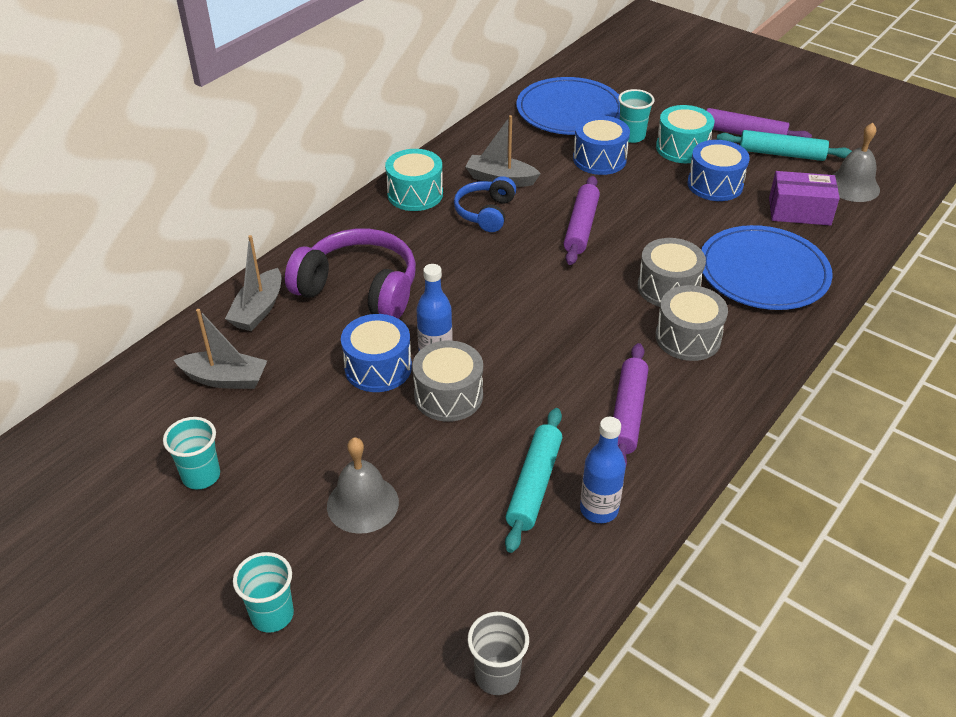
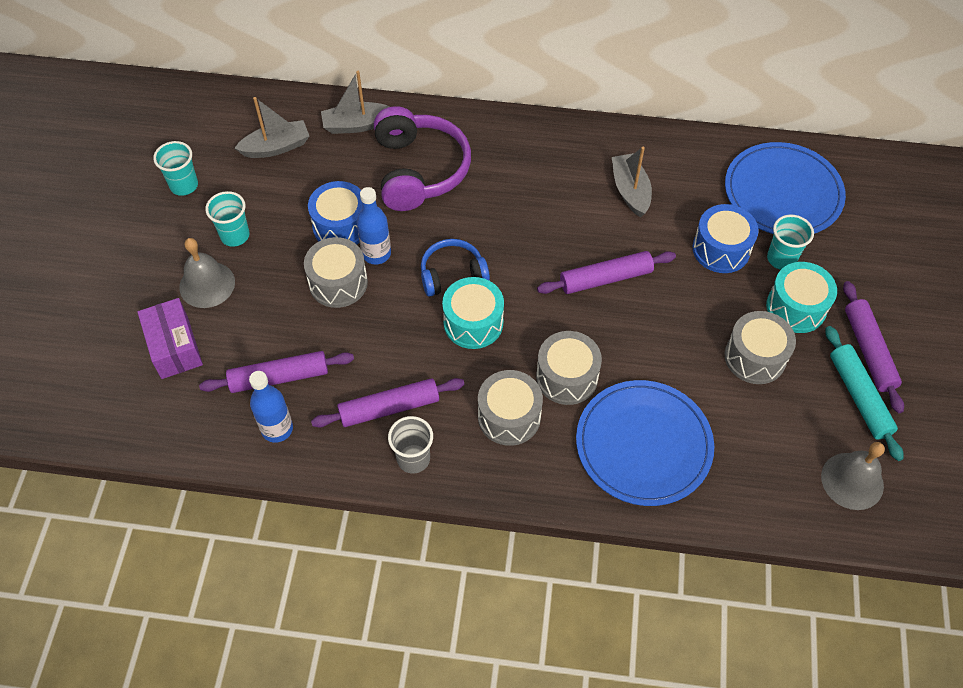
camera: 60 degrees right, 15 degrees up
grey boat [174,309,267,389] -> grey boat turned 90 degrees counterclockwise [234,97,309,158]
turquoise cup [233,552,294,633] -> turquoise cup moved to [205,191,250,247]
turquoise drum [385,149,443,211] -> turquoise drum moved to [442,277,504,349]
blue headphones [454,176,516,232] -> blue headphones moved to [421,239,490,296]
grey cup [467,612,529,695] -> grey cup moved to [388,416,433,474]
turquoise rolling pin [505,408,562,553] -> purple rolling pin [199,351,354,393]
blue drum [687,140,750,201] -> grey drum [725,311,796,384]
purple box [769,171,840,226] -> purple box moved to [137,298,203,379]

